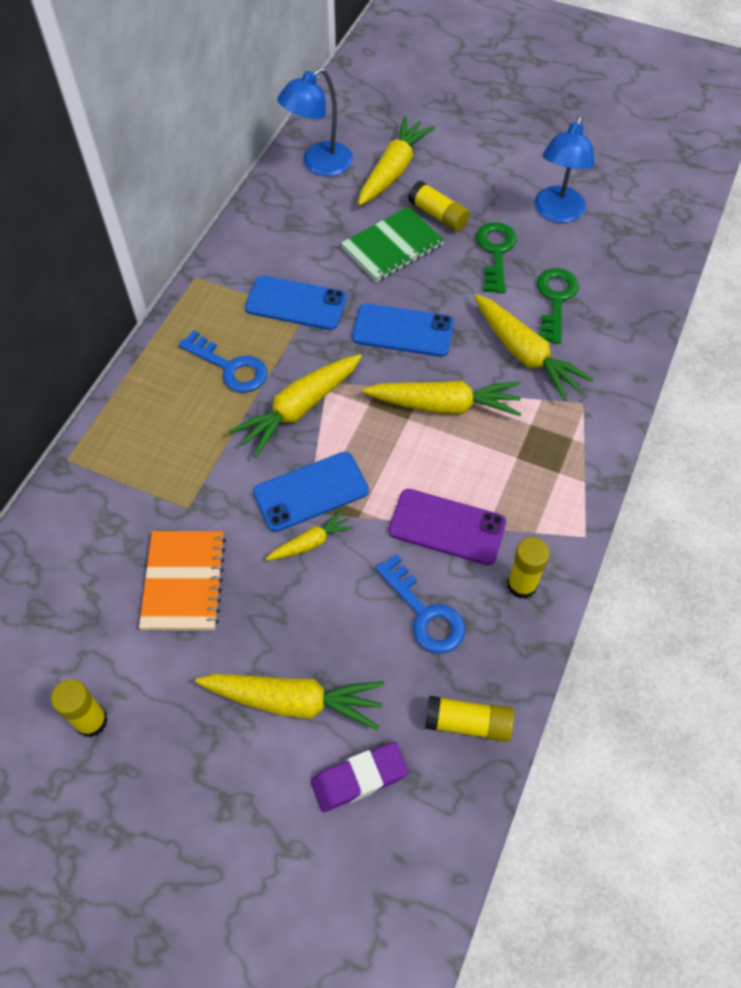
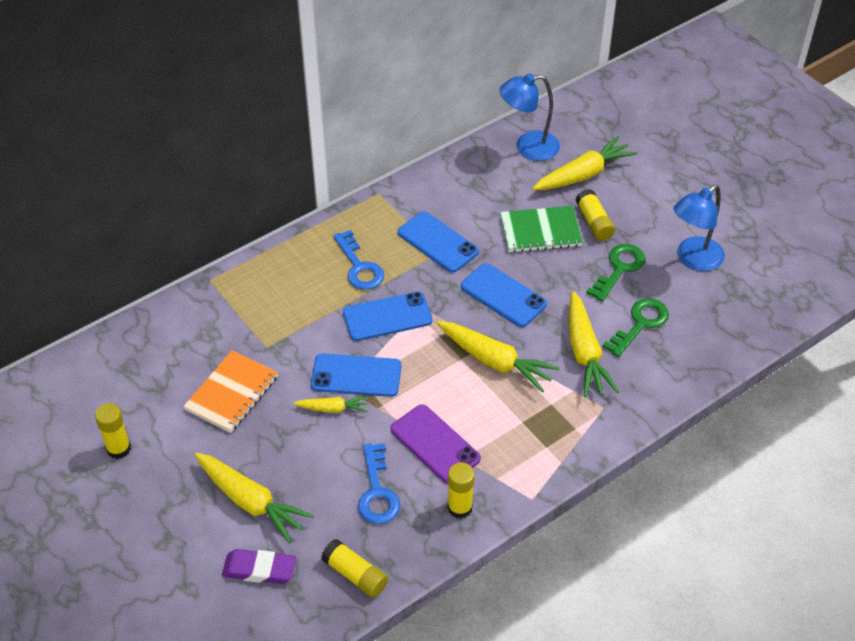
camera: 30 degrees right, 10 degrees down
yellow carrot [228,354,362,457] -> blue phone [343,291,433,341]

